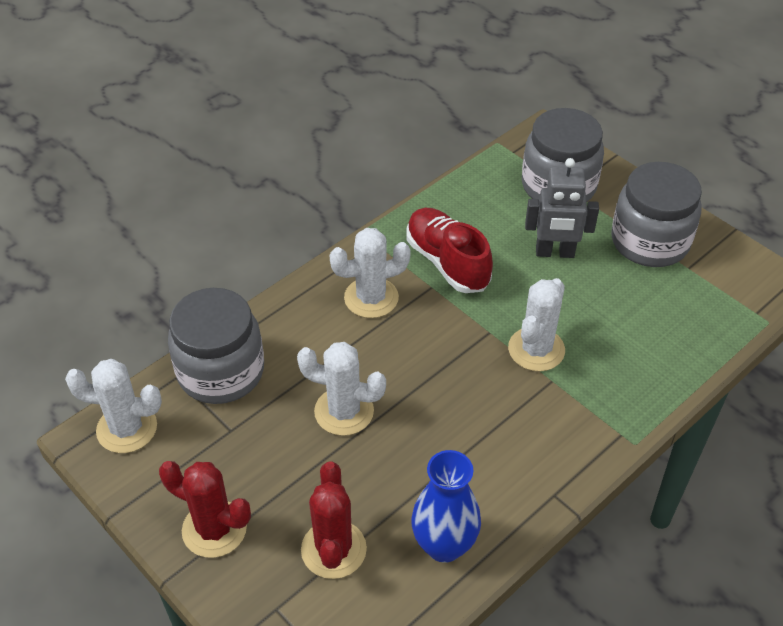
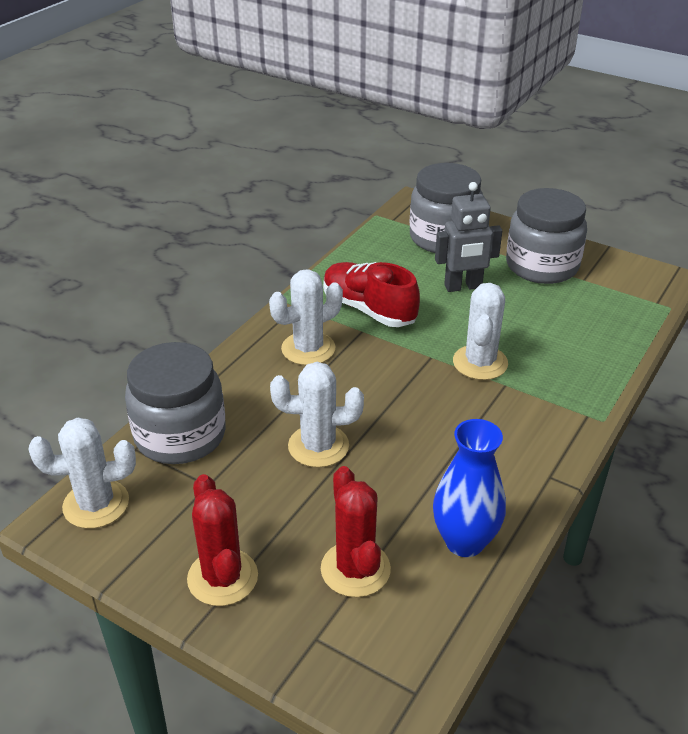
camera: 15 degrees left, 10 degrees down
red cactus [159,461,251,558] -> red cactus turned 60 degrees clockwise [187,474,258,606]

